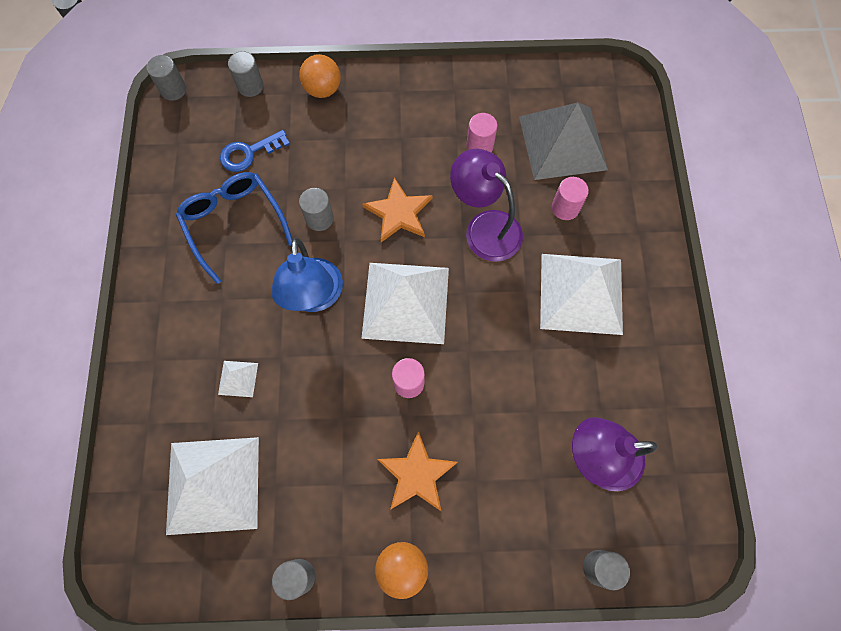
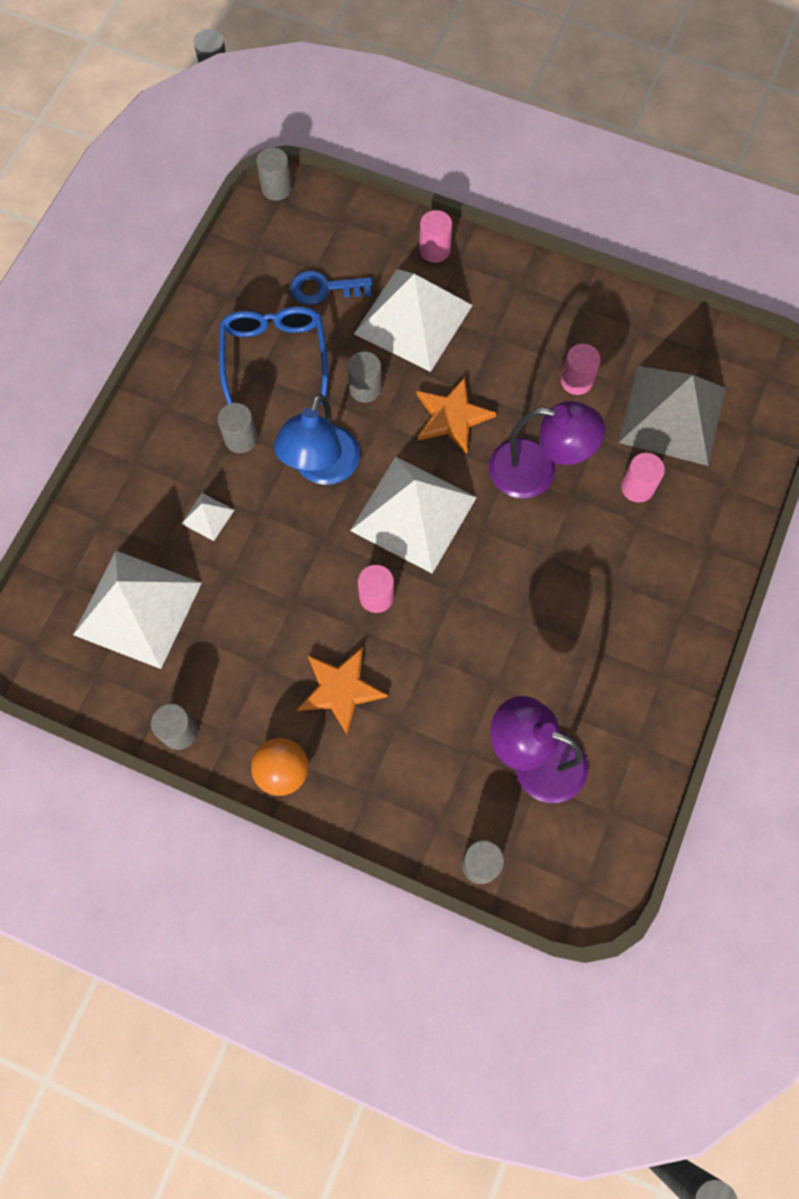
camera: 25 degrees right, 0 degrees up
grey cylinder [228,51,263,97] -> grey cylinder moved to [217,403,257,453]
orange ball [299,54,341,98] -> pink cylinder [419,210,452,263]
purple lamp [450,149,523,262] -> purple lamp turned 120 degrees clockwise [489,401,605,498]
white pyramid [540,254,623,335] -> white pyramid moved to [354,269,473,372]

